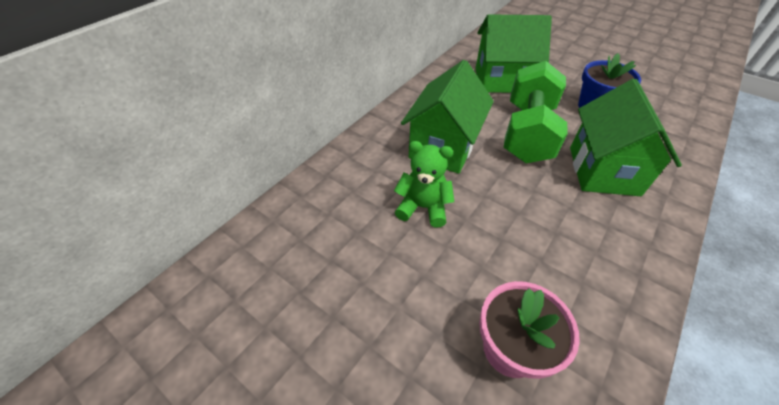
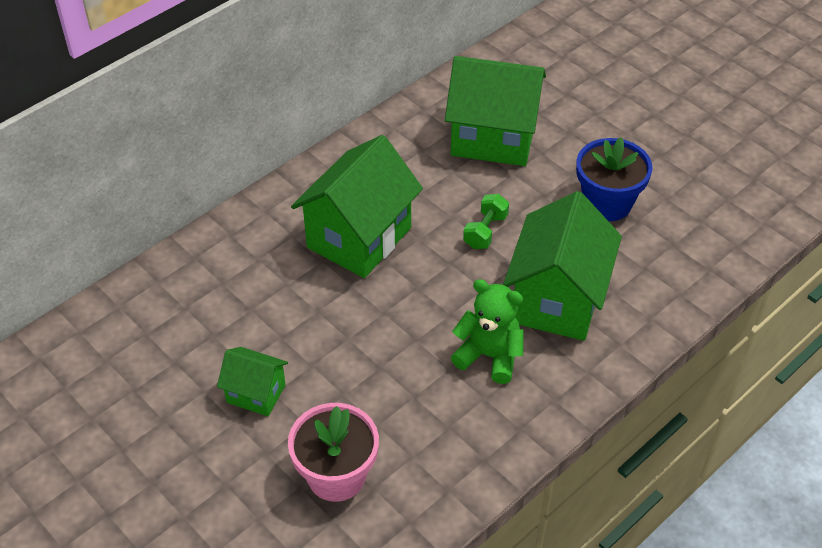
camera: 10 degrees right, 0 degrees up
green teddy bear [394,141,454,227] -> green teddy bear moved to [451,279,524,384]
green dumbbell [503,61,568,163] -> green dumbbell [463,194,509,249], size x0.40
none -> green house [217,347,288,416]

